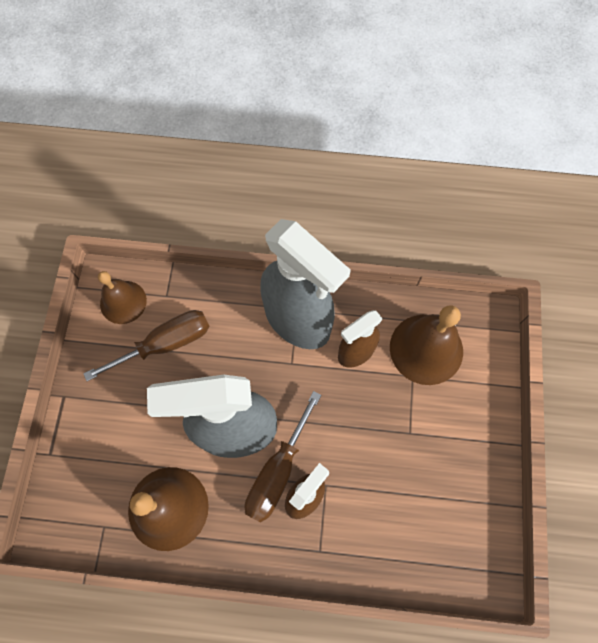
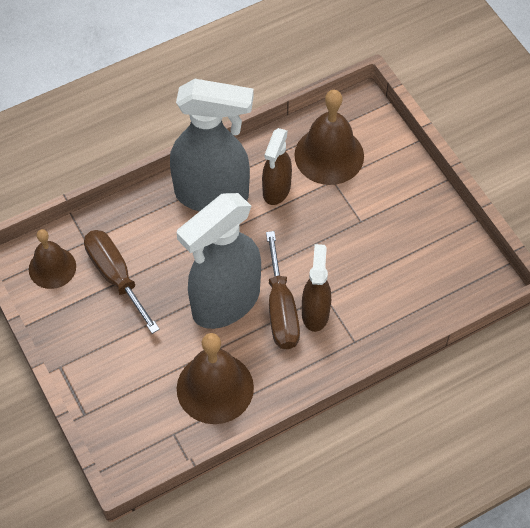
camera: 35 degrees left, 10 degrees down
brown screwdriver [83,310,209,381] -> brown screwdriver turned 60 degrees counterclockwise [84,230,160,334]

